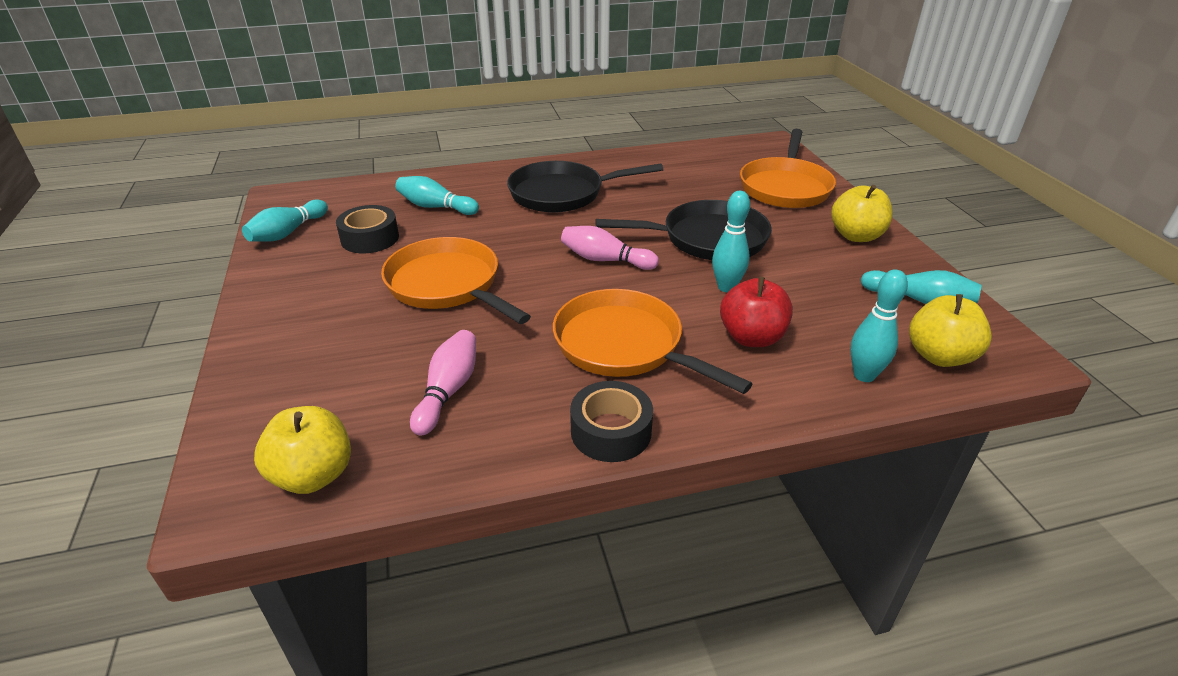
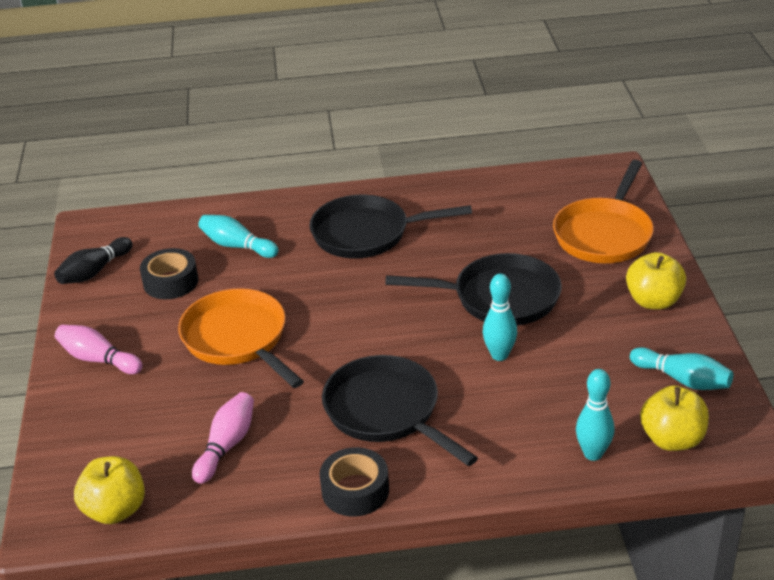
camera: 10 degrees right, 0 degrees up
turquoise bowling pin [242,200,328,242] -> black bowling pin [54,237,133,284]
orange pan [553,289,752,394] -> black pan [322,355,478,466]
pink bowling pin [561,226,659,270] -> pink bowling pin moved to [55,325,143,374]
red apple [720,277,793,347] -> none

